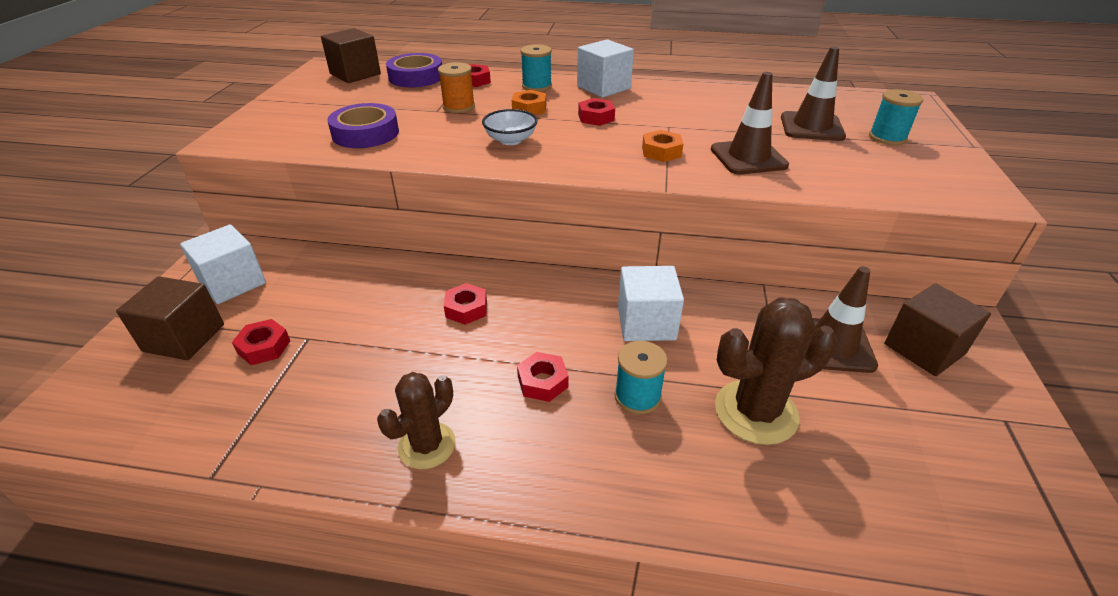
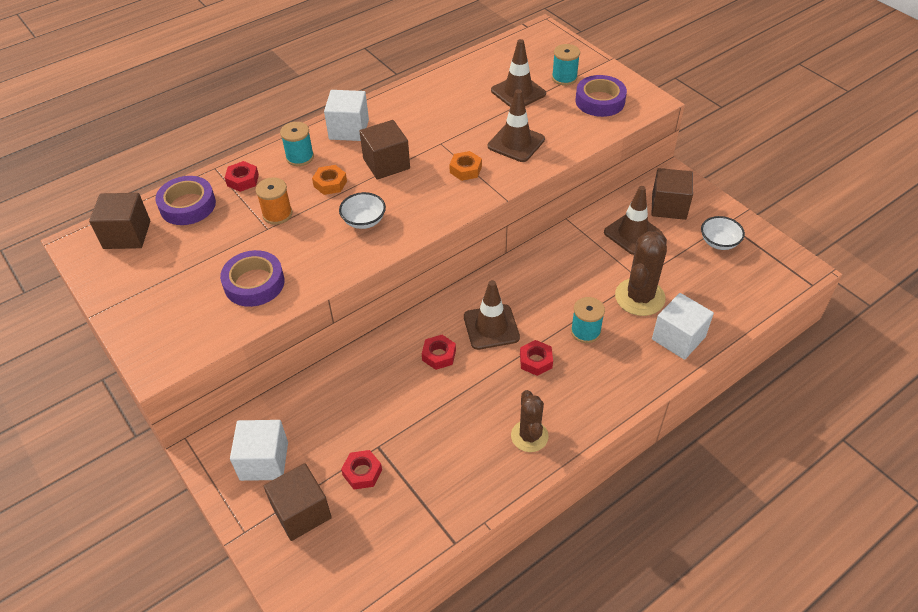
camera: 45 degrees left, 10 degrees up
red nut [578,98,615,126] -> brown cube [359,120,410,179]
white cube [618,266,684,341] -> white cube moved to [652,293,714,360]
none -> brown traffic cone [464,280,520,350]
none -> purple tape [575,75,627,117]
none -> white bowl [701,216,745,250]

